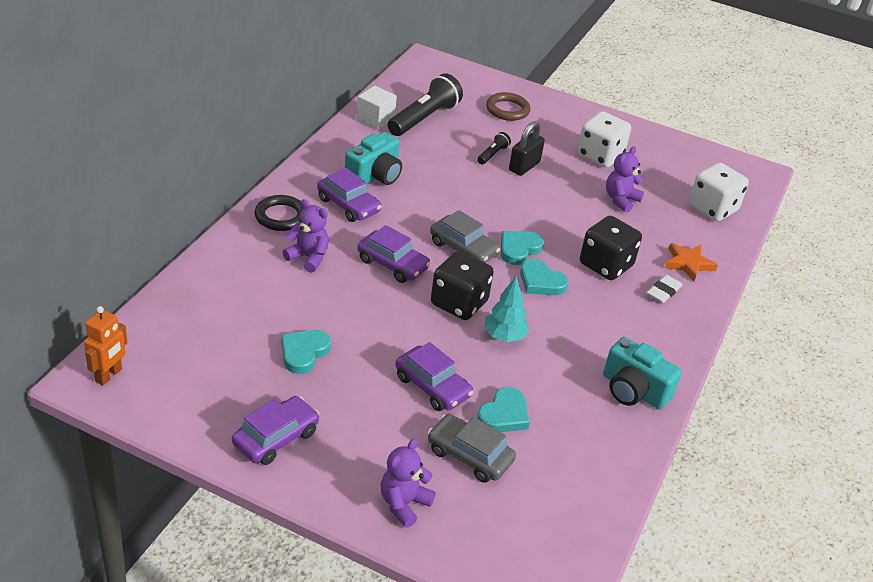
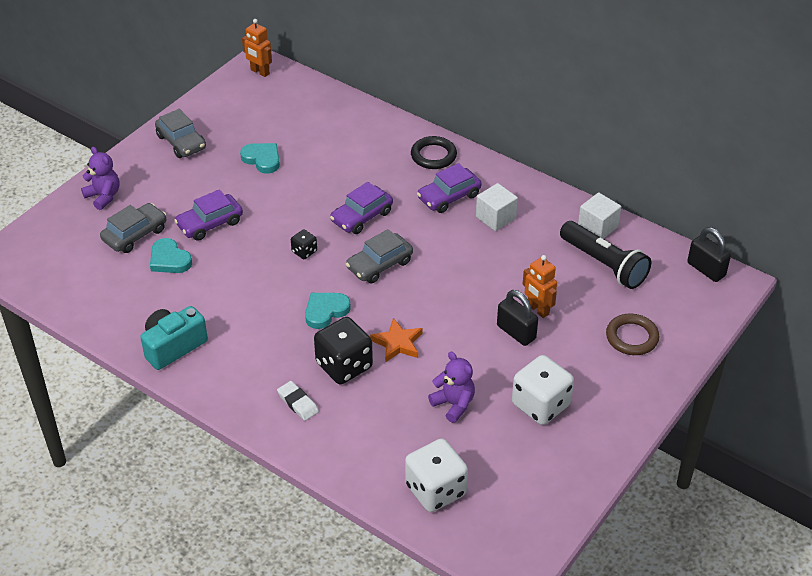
camera: 105 degrees right, 5 degrees up
purple car [232,396,320,465] -> grey car [155,109,206,158]
purple teddy bear [283,199,329,273] -> none
turquoise camera [345,132,402,185] -> white cube [476,183,518,231]
black dice [431,251,494,320] -> black dice [291,230,317,259], size x0.49
black flashlight [477,132,511,164] -> orange robot [523,255,557,318]
turquoise tree [484,276,529,342] -> none
turquoise heart [501,231,544,265] -> none
orange star [665,243,718,281] -> orange star moved to [370,318,423,363]
none -> black padlock [687,227,731,282]

